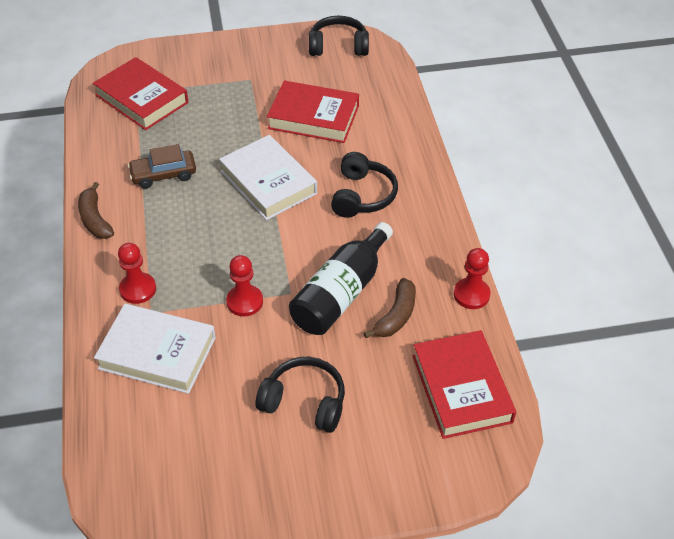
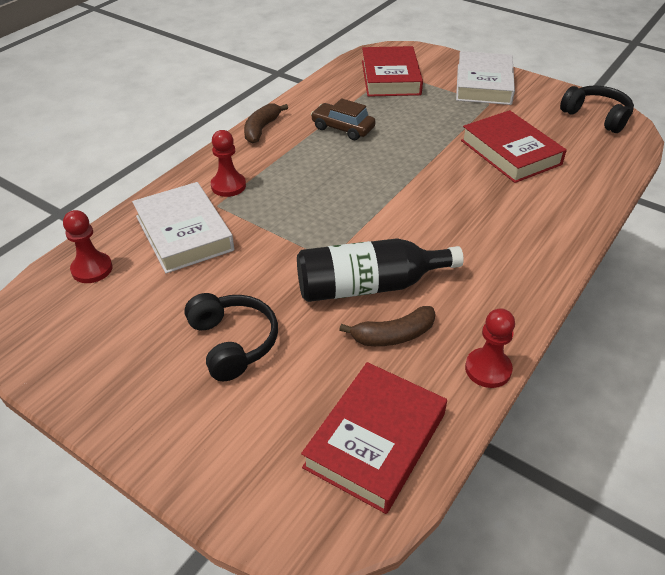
camera: 45 degrees right, 5 degrees down
white book [219,135,317,220] -> white book moved to [456,51,515,105]
red pawn [226,255,263,317] -> red pawn moved to [63,210,112,283]
black headphones [331,152,398,218] -> none

